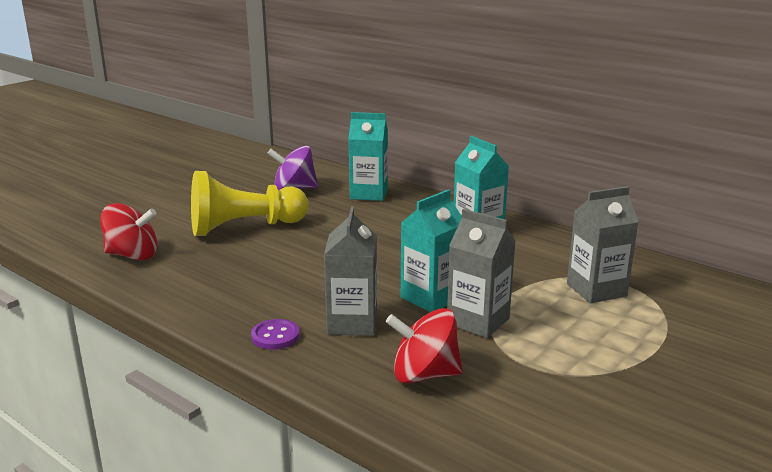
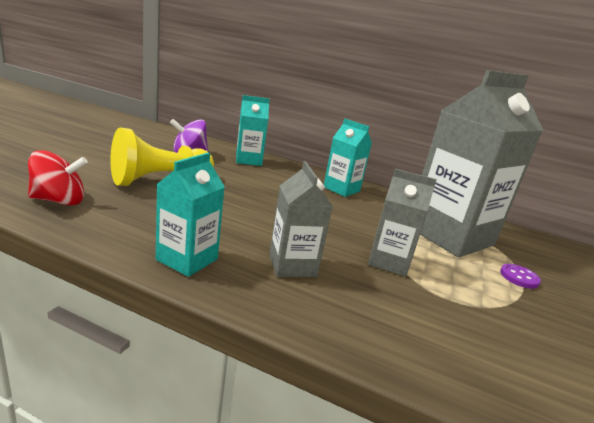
camera: 20 degrees left, 0 degrees up
purple button [251,319,300,350] -> purple button moved to [500,264,541,289]
red spinning top [386,308,463,383] -> none
turquoise carton [401,189,462,312] -> turquoise carton moved to [156,153,225,277]
grey carton [567,186,639,303] -> grey carton [420,70,543,257], size x1.99

